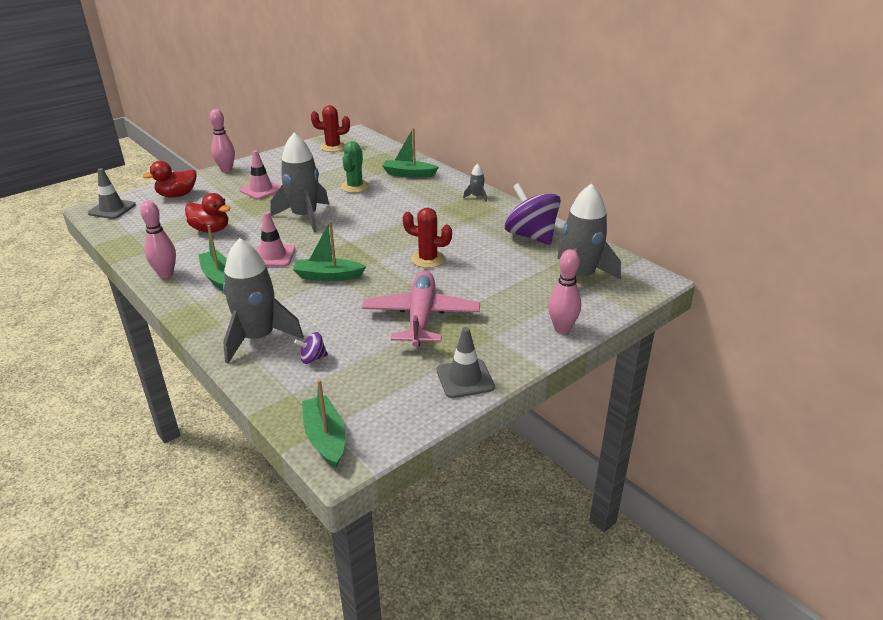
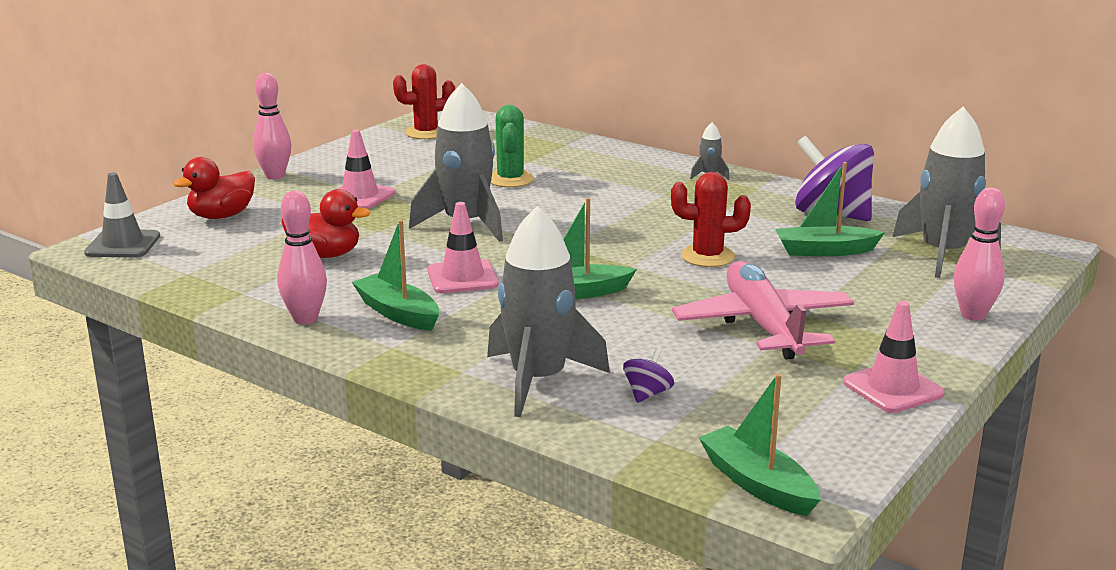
camera: 15 degrees left, 10 degrees down
purple spinning top [294,332,328,364] -> purple spinning top turned 150 degrees clockwise [623,348,674,403]
green boat [382,128,439,178] -> green boat moved to [775,162,885,256]
grey traffic cone [437,327,495,398] -> pink traffic cone [843,301,945,413]

